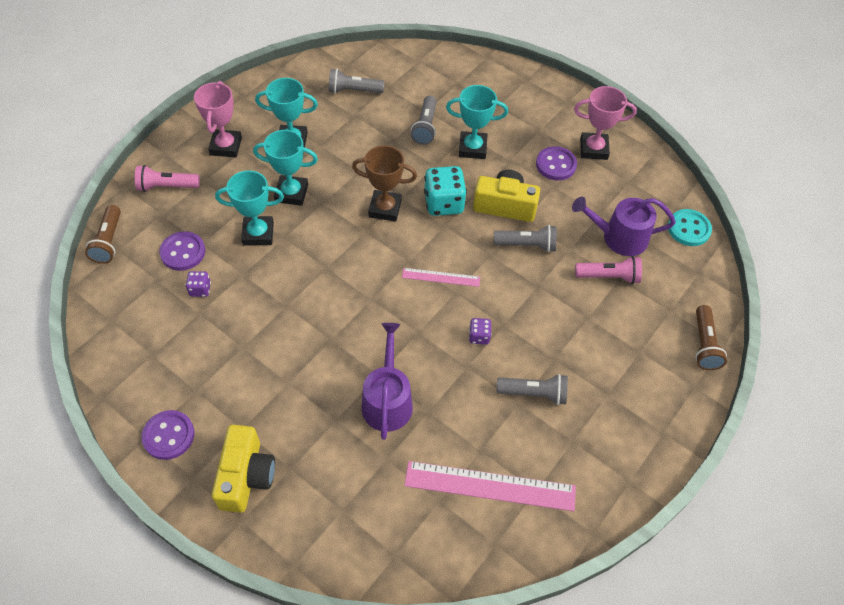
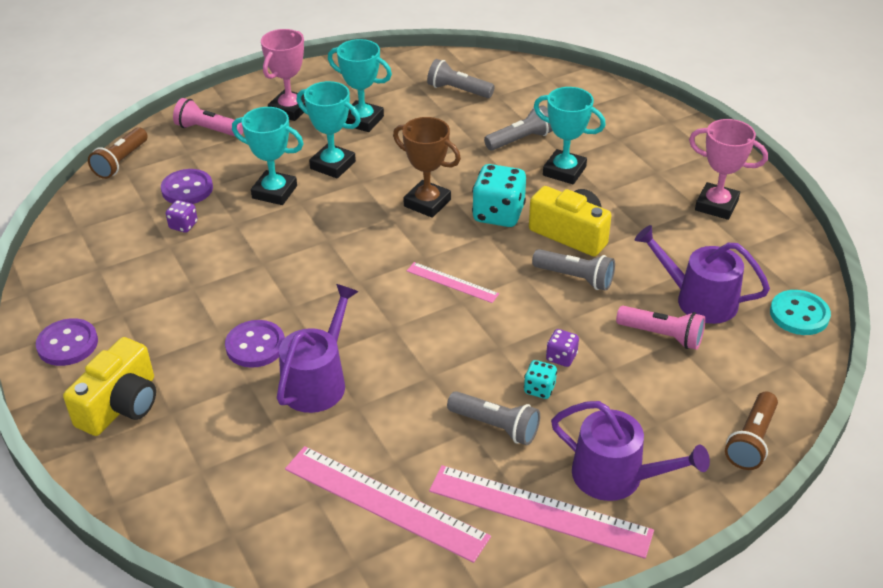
camera: 25 degrees right, 15 degrees down
grey flashlight [411,96,437,145] -> grey flashlight turned 150 degrees counterclockwise [484,105,553,150]
purple dice [469,318,492,345] -> purple dice moved to [546,329,579,367]
purple button [536,146,577,180] -> purple button moved to [225,320,285,368]
none -> pink ruler [429,465,654,559]
none -> turquoise dice [524,360,557,399]
none -> purple watering can [551,401,710,501]

